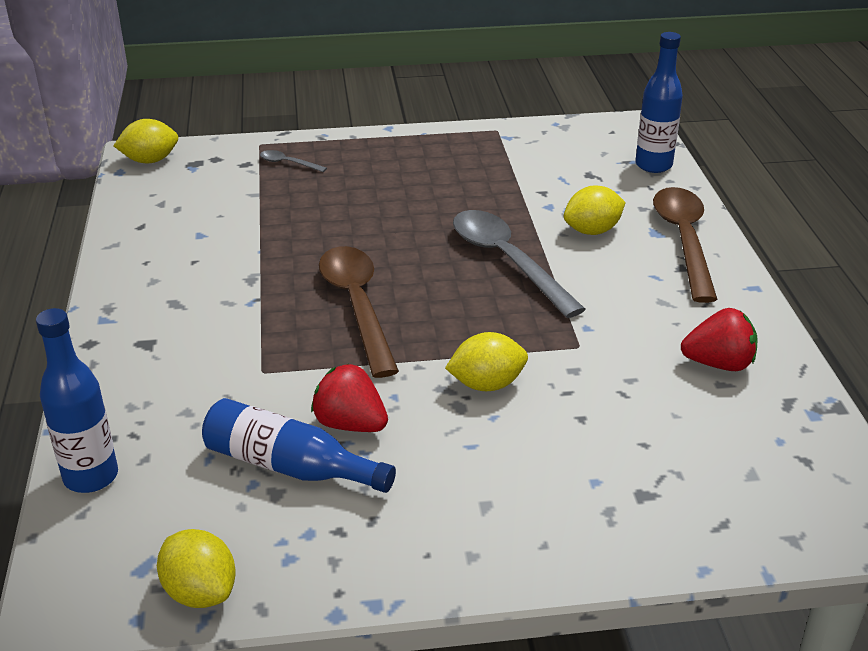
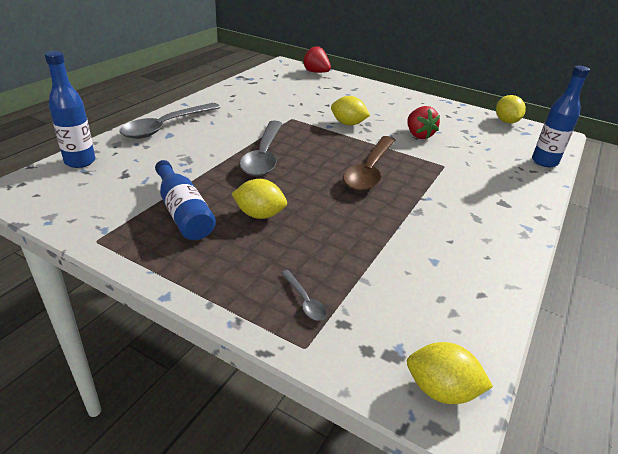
camera: 145 degrees left, 0 degrees up
blue bottle [202,398,396,493] -> blue bottle moved to [155,160,216,240]
yellow lemon [564,186,626,235] -> yellow lemon moved to [232,179,287,219]
brown spoon [653,187,718,303] -> grey spoon [120,103,221,139]
red strawberry [681,308,758,371] -> red strawberry moved to [303,46,331,73]

